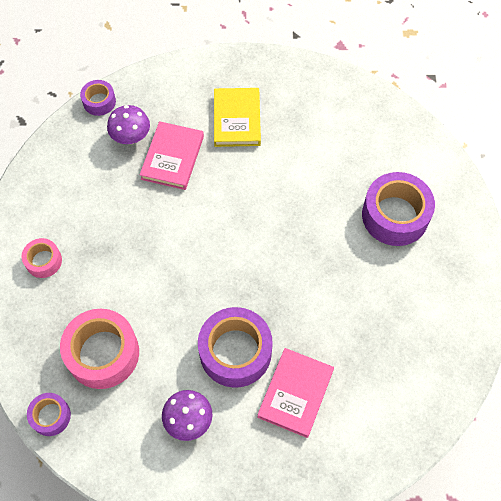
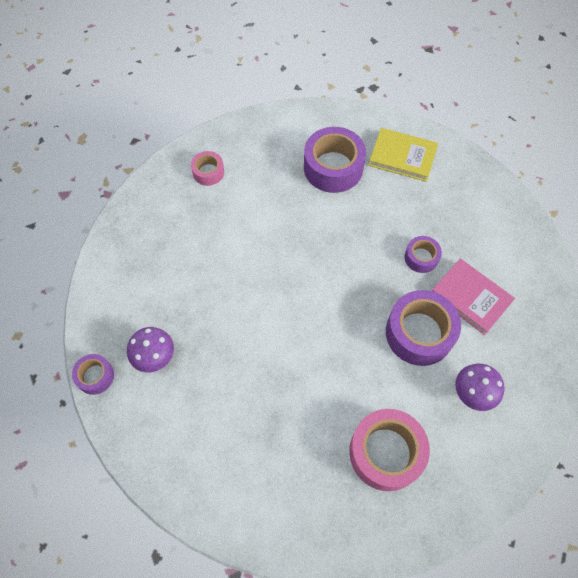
camera: 70 degrees left, 0 degrees up
pink tape [21,238,62,278] -> pink tape moved to [191,151,224,186]
purple tape [27,393,71,436] -> purple tape moved to [405,236,442,273]
pink book [140,121,204,190] -> none
yellow book [214,88,261,147] -> yellow book moved to [369,128,438,182]

